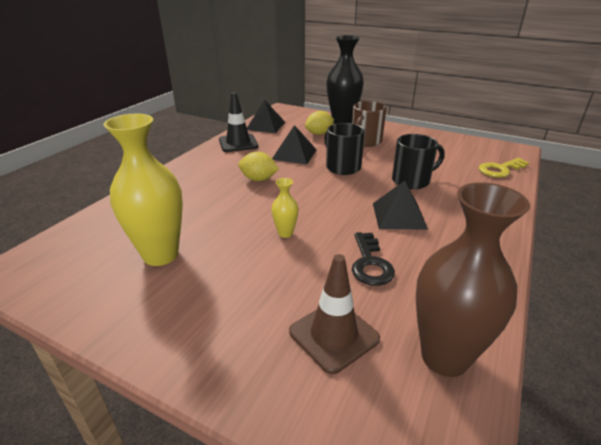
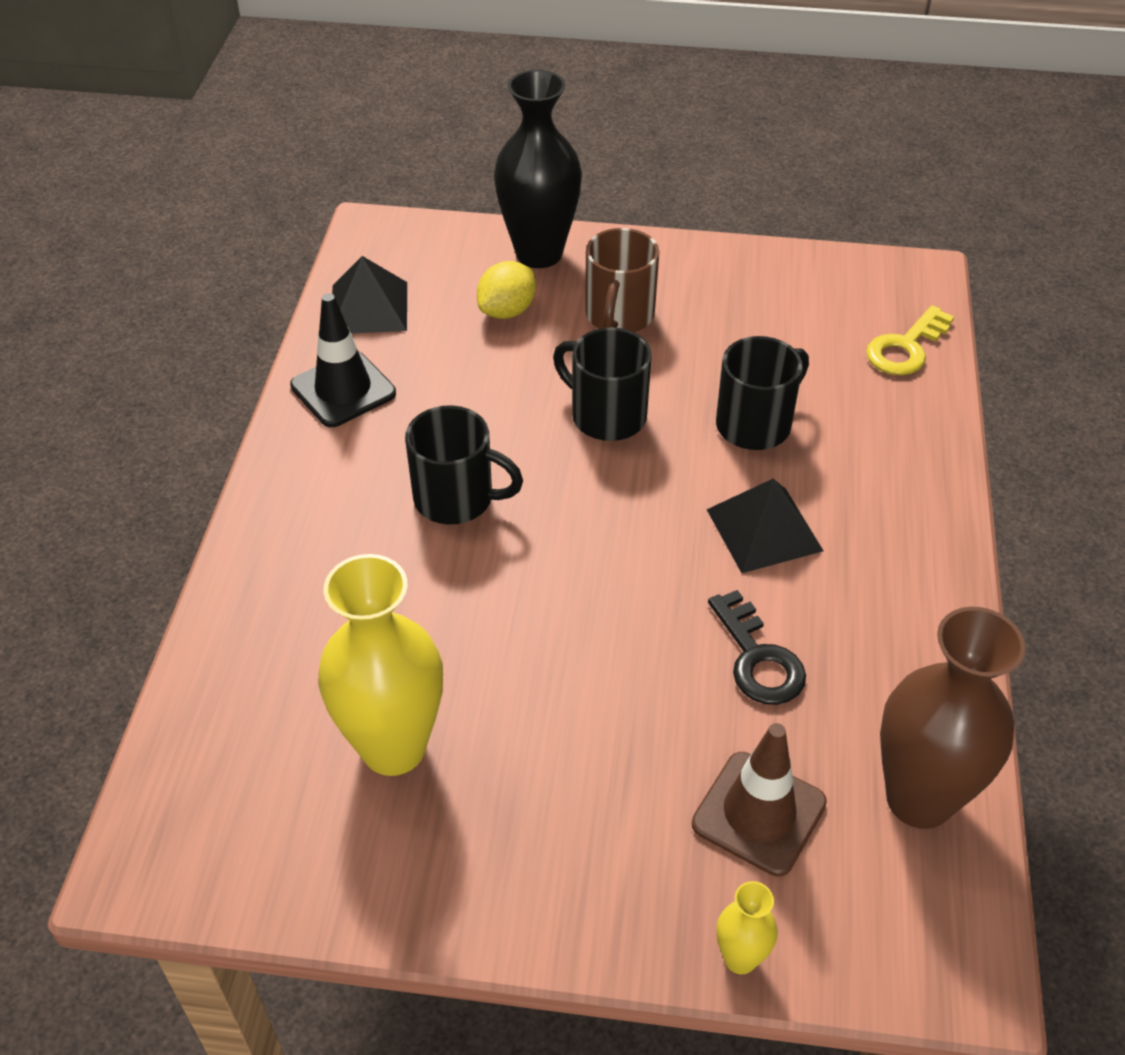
camera: 20 degrees left, 15 degrees up
yellow lemon [238,152,279,181] -> black mug [405,405,523,525]
yellow vase [271,178,299,238] -> yellow vase moved to [717,881,778,974]
black pyramid [272,125,317,164] -> none

